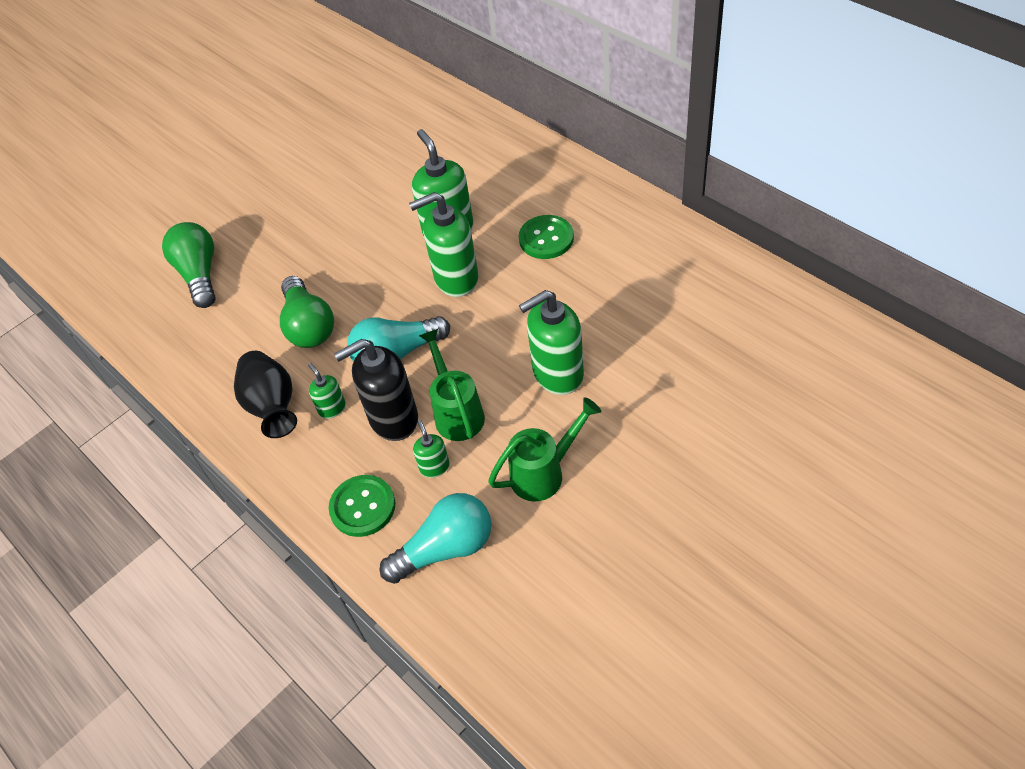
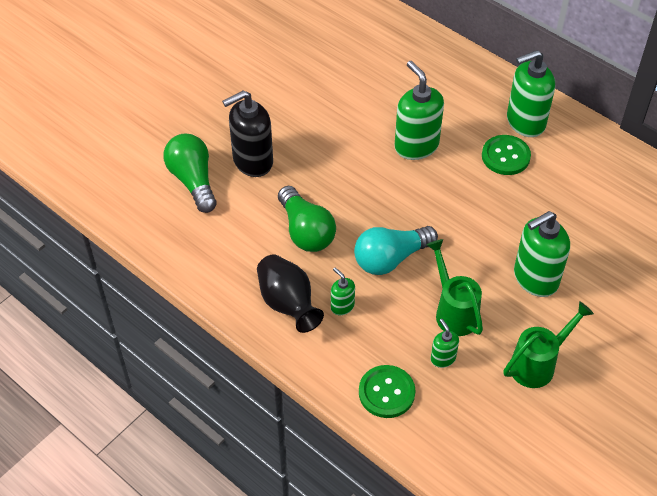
camera: 10 degrees left, 0 degrees up
black soap dispenser [334,339,418,441] -> black soap dispenser moved to [222,90,273,177]
turquoise light bulb [380,493,492,584] -> none
green soap dispenser [409,192,479,297] -> green soap dispenser moved to [507,50,555,137]

